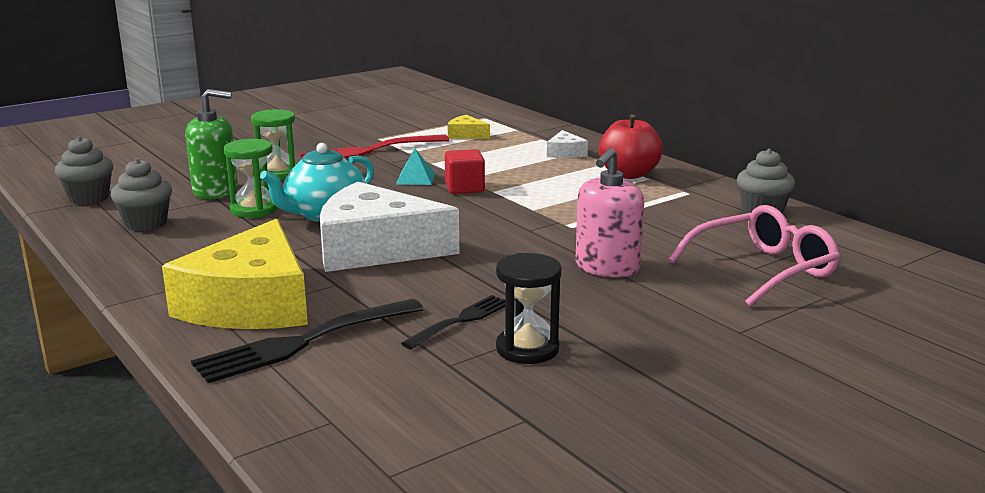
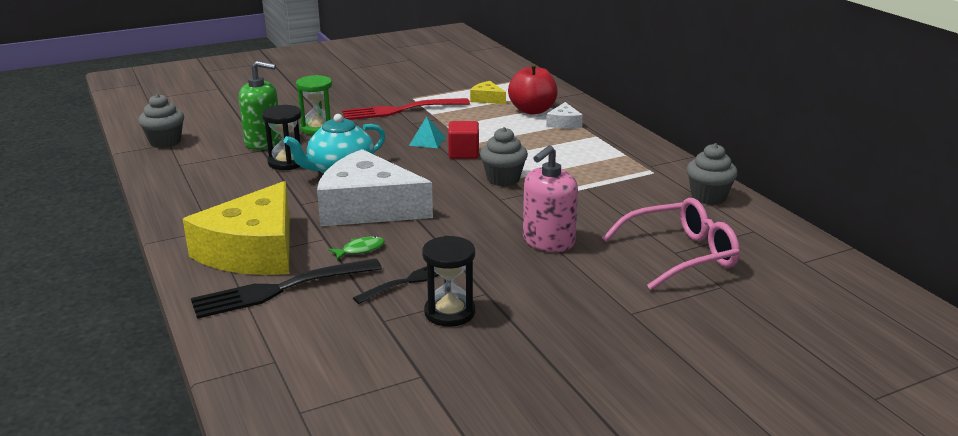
camera: 10 degrees right, 5 degrees up
grey cupcake [111,158,172,231] -> grey cupcake moved to [480,127,528,186]
green hourglass [224,139,278,218] -> black hourglass [262,105,302,170]
red apple [599,114,663,179] -> red apple moved to [508,64,558,114]
none -> green fish [328,236,385,260]

